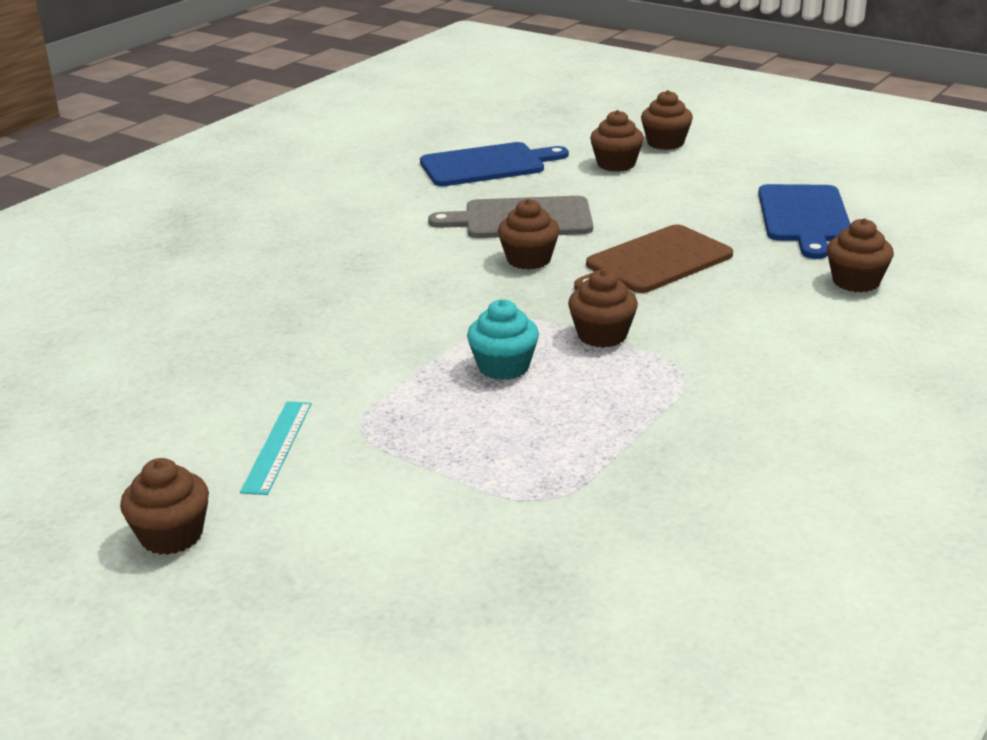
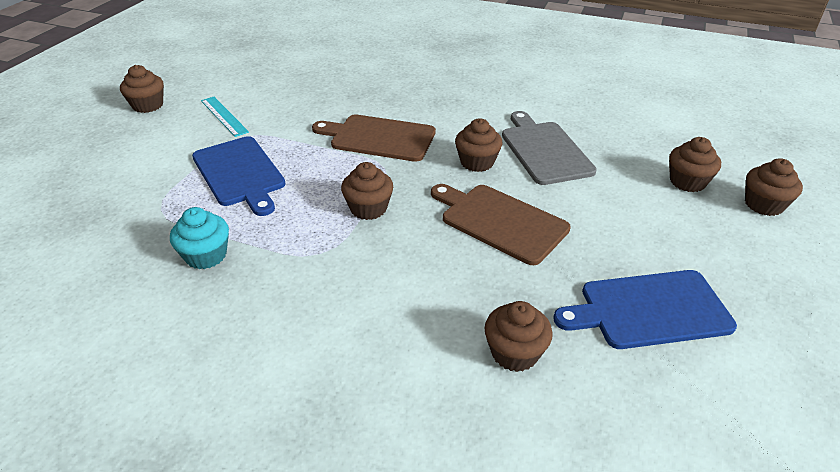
camera: 75 degrees right, 10 degrees up
turquoise ruler [240,401,312,495] -> turquoise ruler turned 60 degrees clockwise [201,97,249,137]
blue cutting board [420,142,569,186] -> blue cutting board moved to [192,136,285,216]
turquoise cupcake [467,299,539,380] -> turquoise cupcake moved to [170,207,229,269]
none -> brown cutting board [312,114,436,162]

